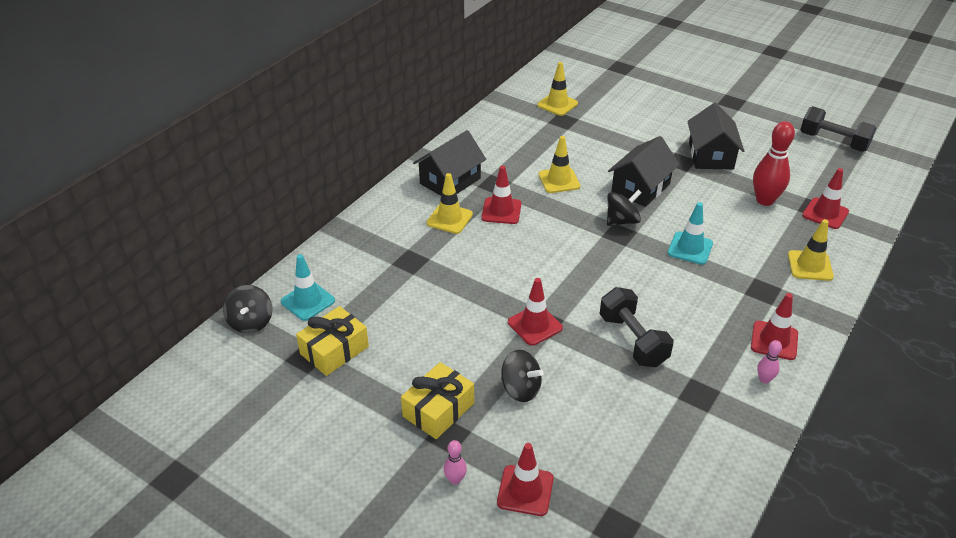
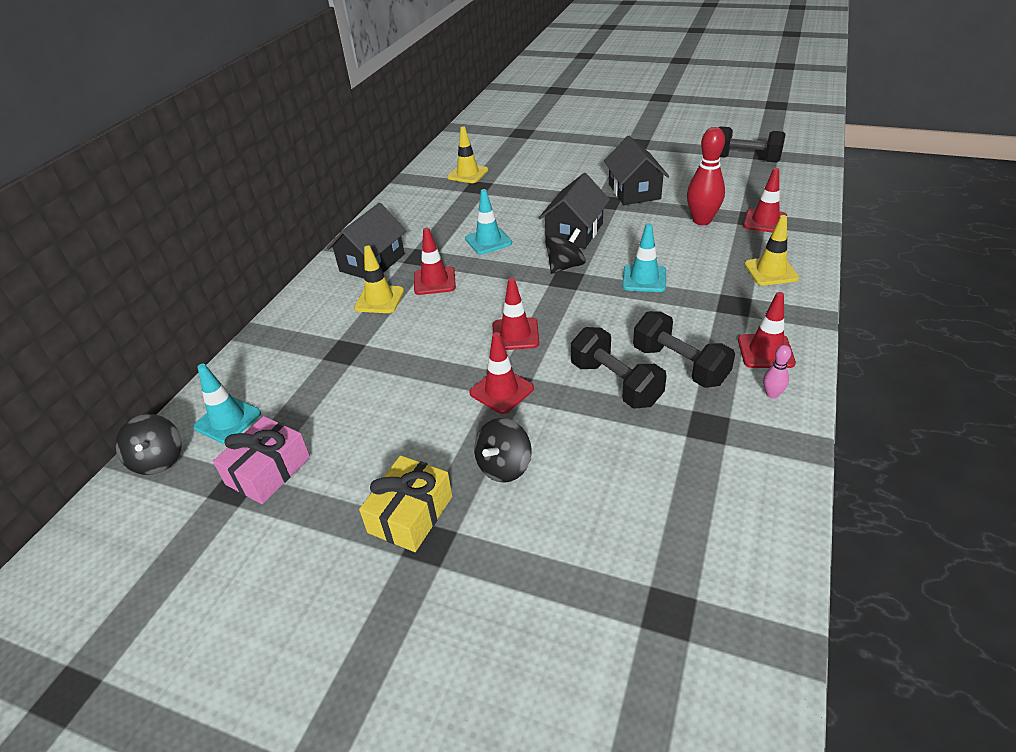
camera: 10 degrees left, 0 degrees up
yellow gift [296,306,369,376] -> pink gift [213,416,310,504]
pink bowling pin [444,440,467,485] -> none
red traffic cone [497,443,554,516] -> red traffic cone moved to [493,278,539,350]
black spinning top [501,350,544,402] -> black spinning top turned 105 degrees clockwise [474,418,531,482]
yellow traffic cone [538,136,580,193] -> turquoise traffic cone [465,189,512,255]
none -> black dumbbell [633,311,735,388]

